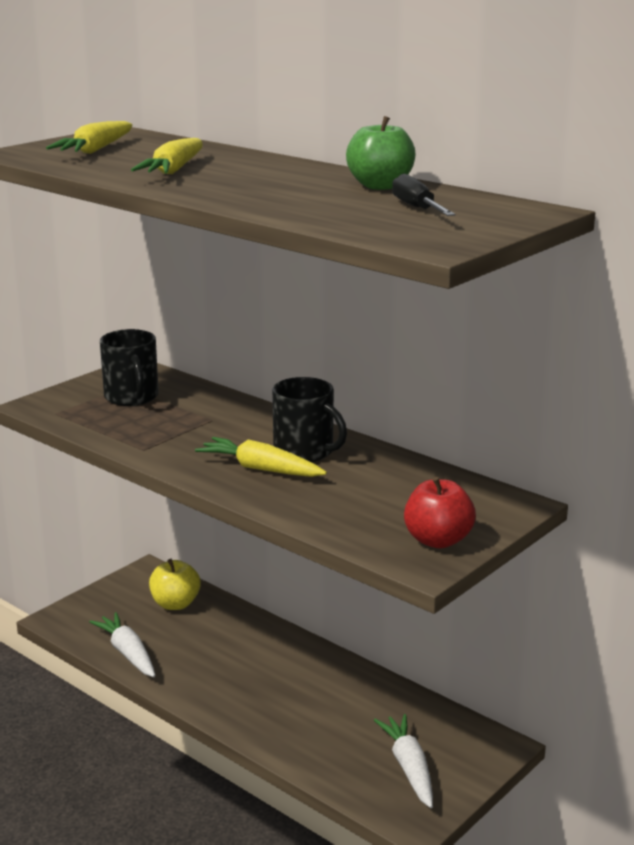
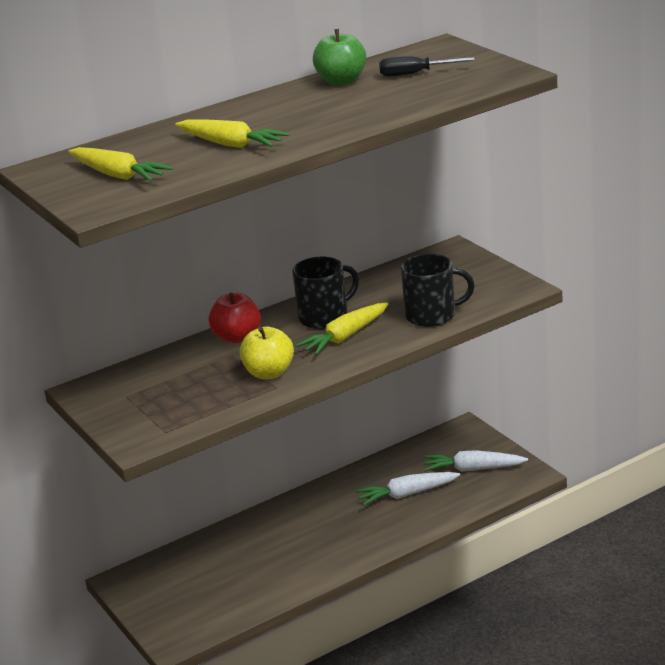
camera: 70 degrees left, 5 degrees up
white carrot [89,612,155,677] -> white carrot moved to [355,472,460,506]
black mug [100,329,159,406] -> black mug moved to [401,254,475,327]
yellow apple [149,559,201,610] -> yellow apple moved to [240,327,294,379]
red apple [404,477,476,548] -> red apple moved to [209,293,261,343]

